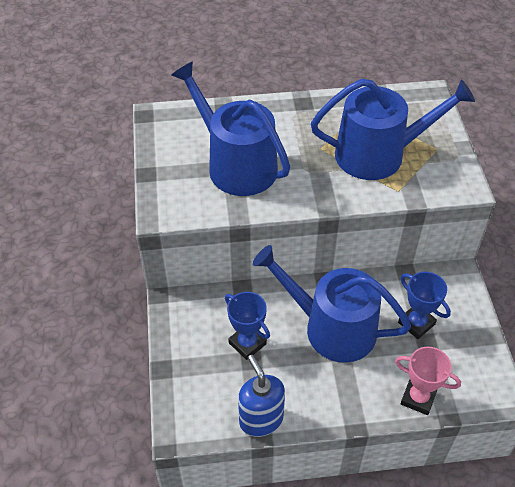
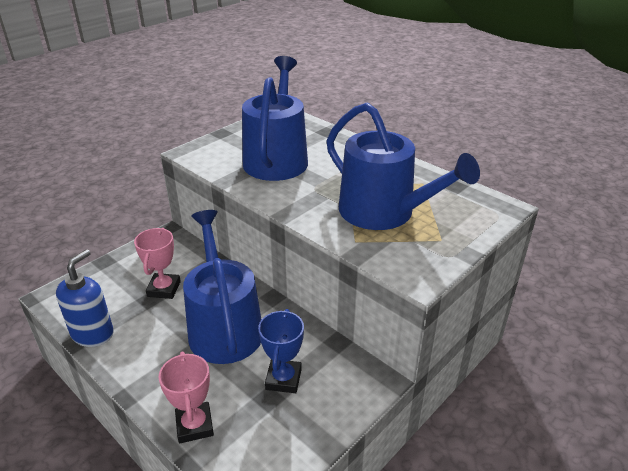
camera: 50 degrees right, 15 degrees down
blue trophy [225,292,270,360] -> pink trophy [134,228,181,299]

